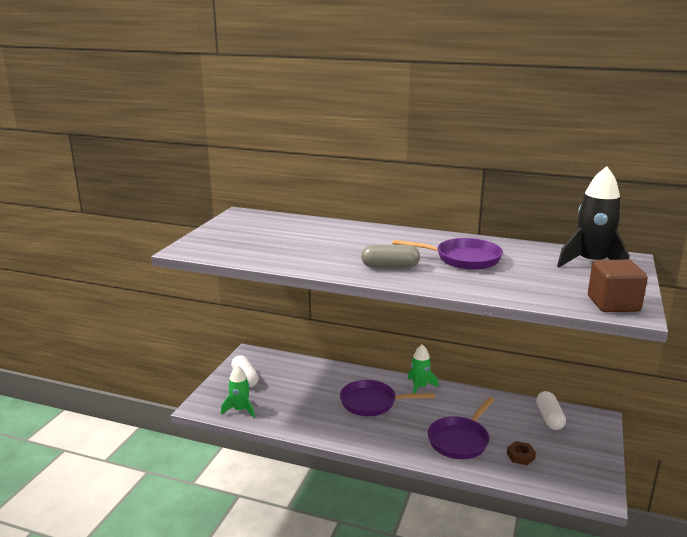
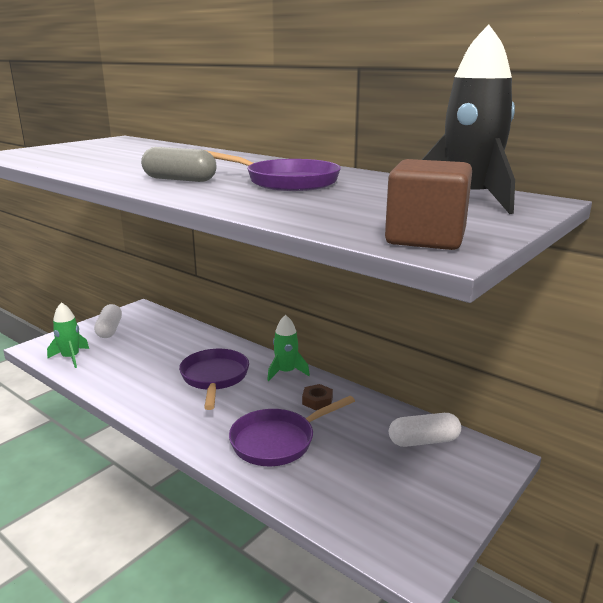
camera: 20 degrees right, 0 degrees up
purple pan [340,380,435,416] -> purple pan turned 60 degrees clockwise [179,349,249,410]
brown nut [507,441,536,465] -> brown nut moved to [302,384,333,410]
white capsule [536,391,566,430] -> white capsule turned 60 degrees clockwise [389,413,461,447]

